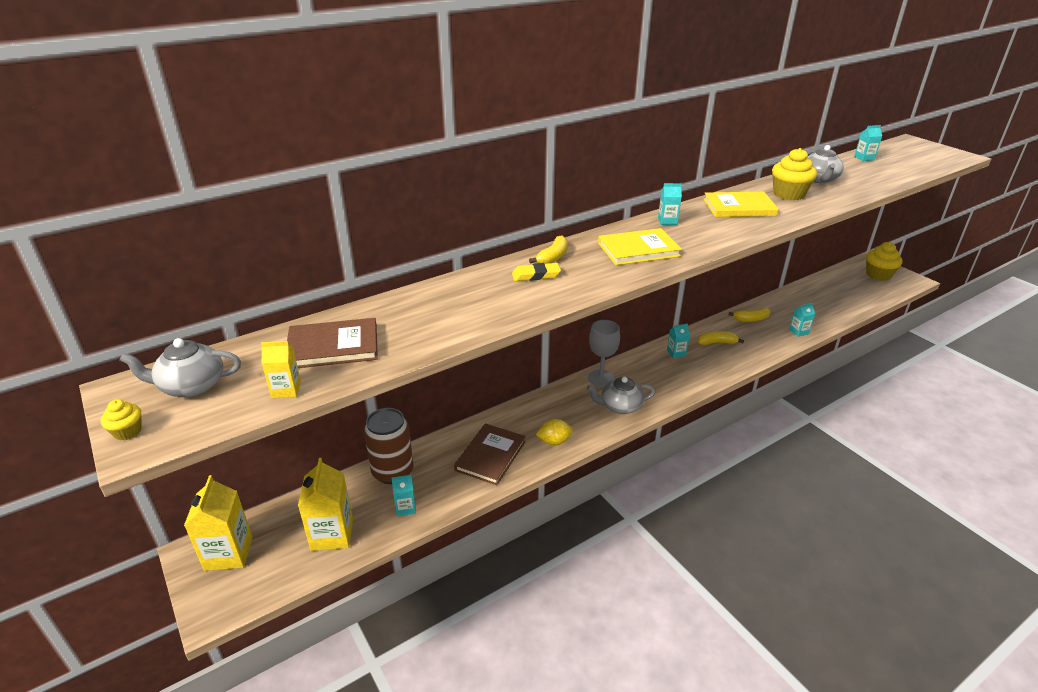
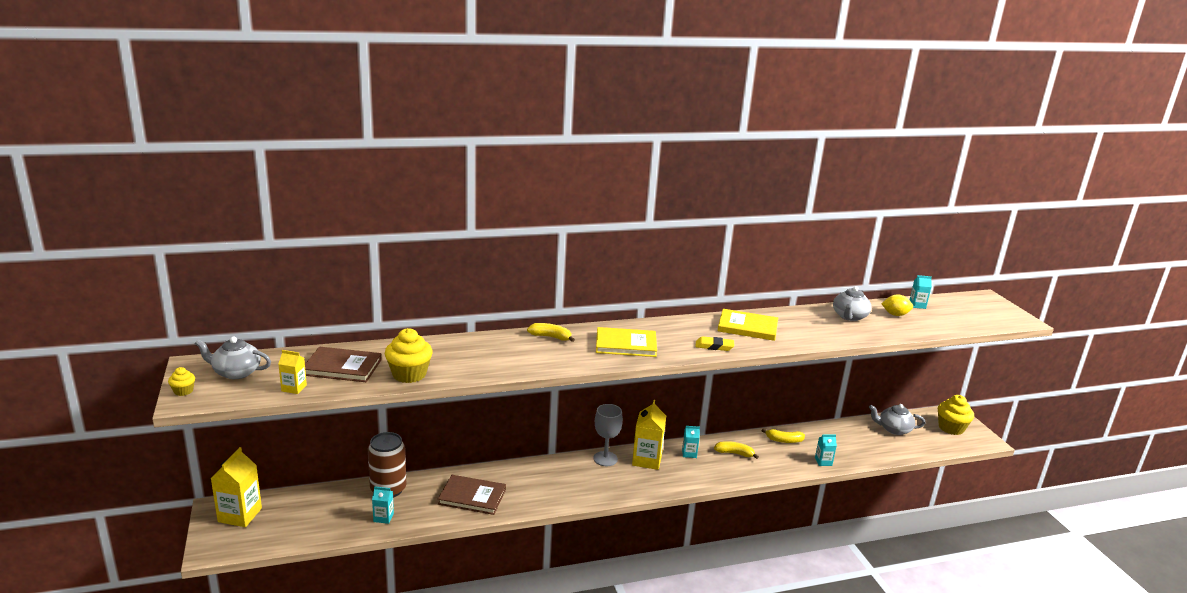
camera: 15 degrees right, 10 degrees down
yellow carton [298,458,353,551] -> yellow carton moved to [632,400,666,470]
brown book [454,423,526,485] -> brown book turned 60 degrees clockwise [438,475,506,515]
yellow eraser [512,263,561,281] -> yellow eraser moved to [696,336,734,351]
yellow banana [529,235,568,264] -> yellow banana turned 120 degrees counterclockwise [527,323,575,342]
yellow lemon [536,419,573,445] -> yellow lemon moved to [881,295,913,316]
grey teapot [587,377,655,414] -> grey teapot moved to [869,404,925,435]
turquoise carton [658,183,682,225] -> none
yellow cupcake [772,148,817,200] -> yellow cupcake moved to [385,328,433,383]

